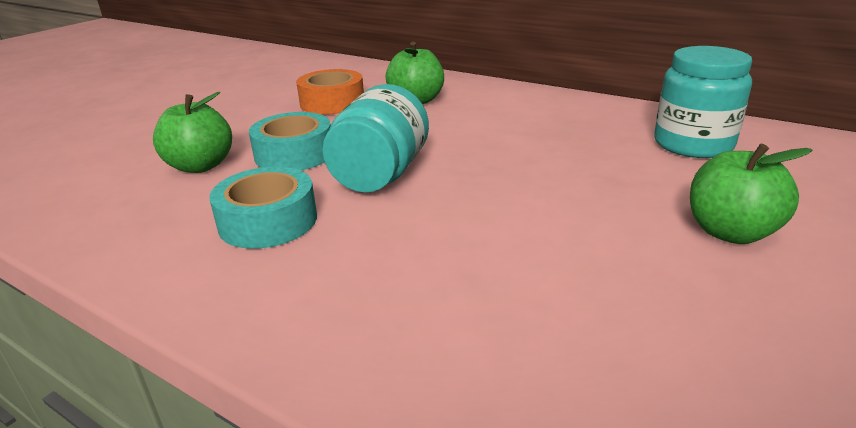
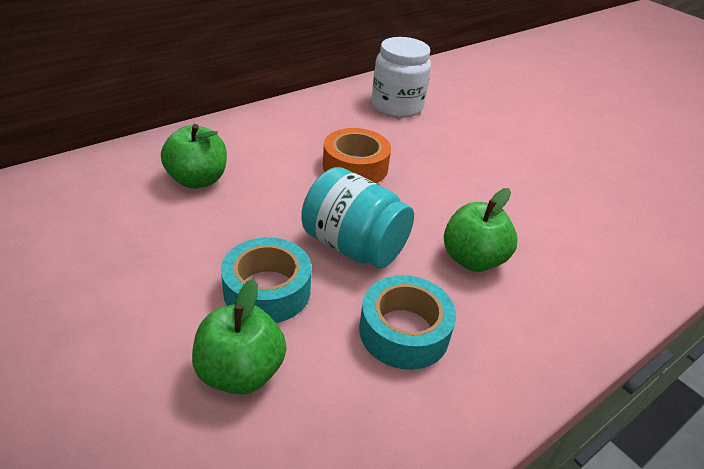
camera: 75 degrees left, 10 degrees up
orange tape [296,69,364,115] -> orange tape moved to [323,128,391,183]
turquoise jar [654,46,752,158] -> white jar [372,37,431,118]
green apple [690,143,813,244] -> green apple moved to [444,188,517,272]

